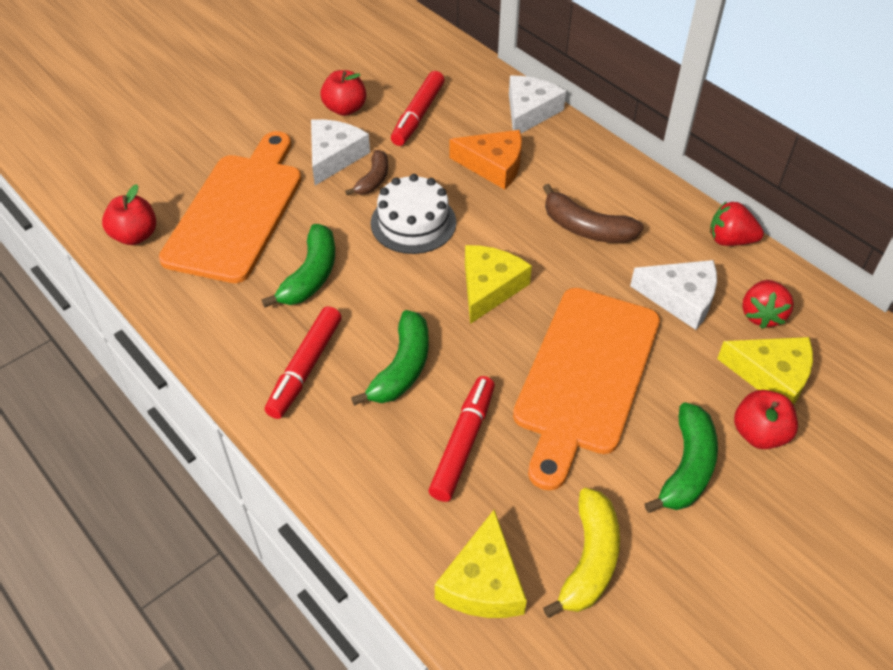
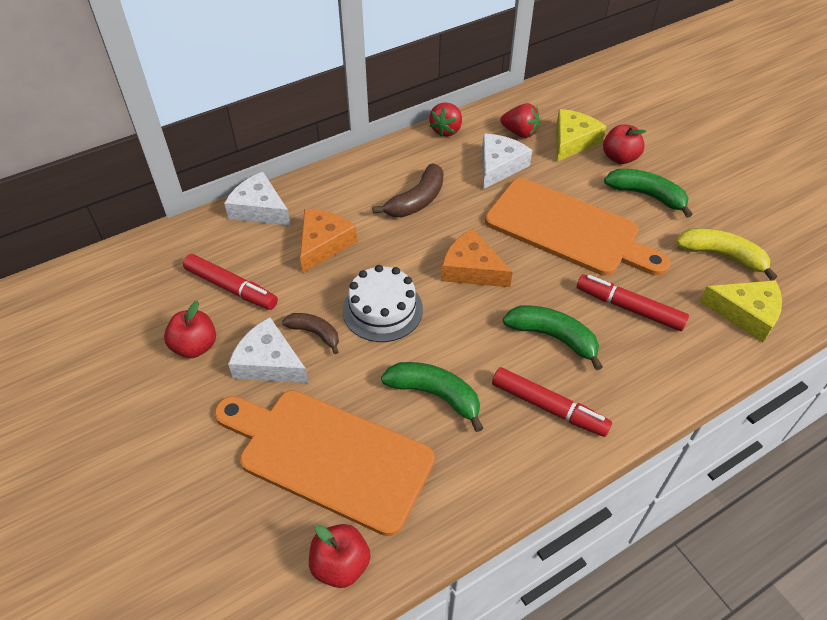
camera: 80 degrees left, 0 degrees up
yellow cheese [465,245,532,324] -> orange cheese [441,229,513,287]

